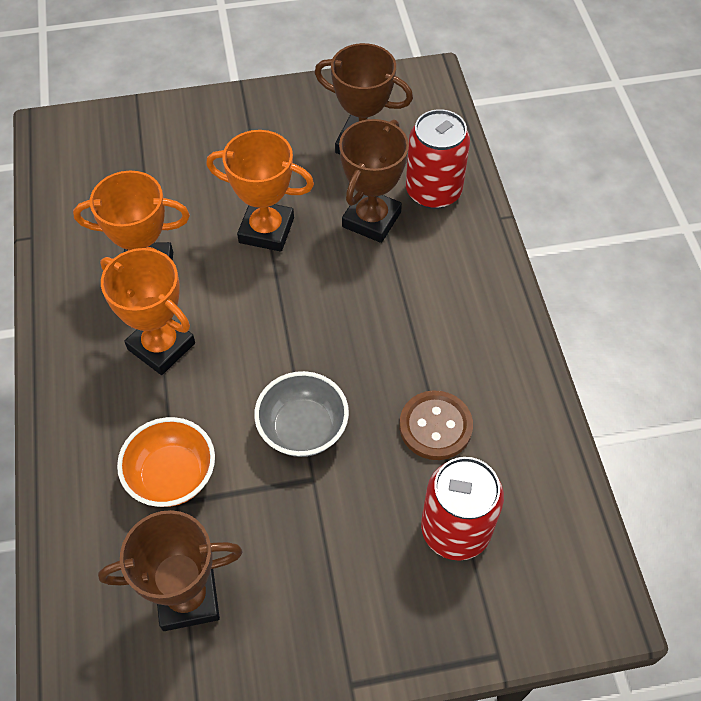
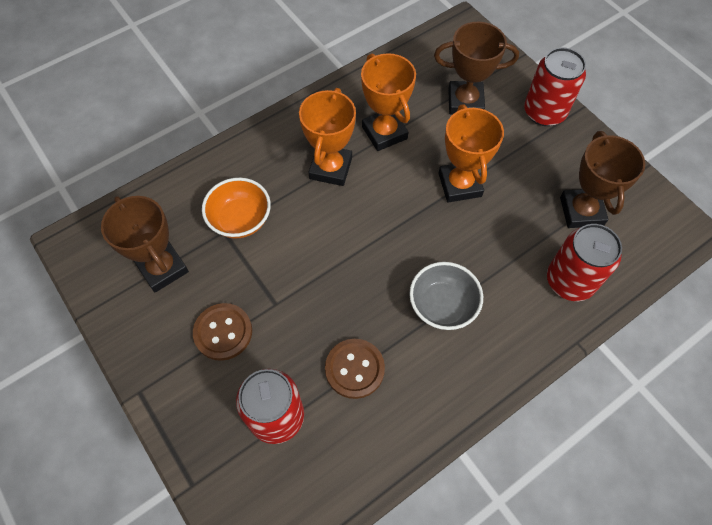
camera: 65 degrees right, 5 degrees up
grey bowl [254,371,349,457] -> grey bowl moved to [409,262,483,330]
brown trophy [339,119,409,243] -> brown trophy moved to [434,22,519,115]
none -> brown button [193,303,252,361]
none -> red can [524,47,586,126]

